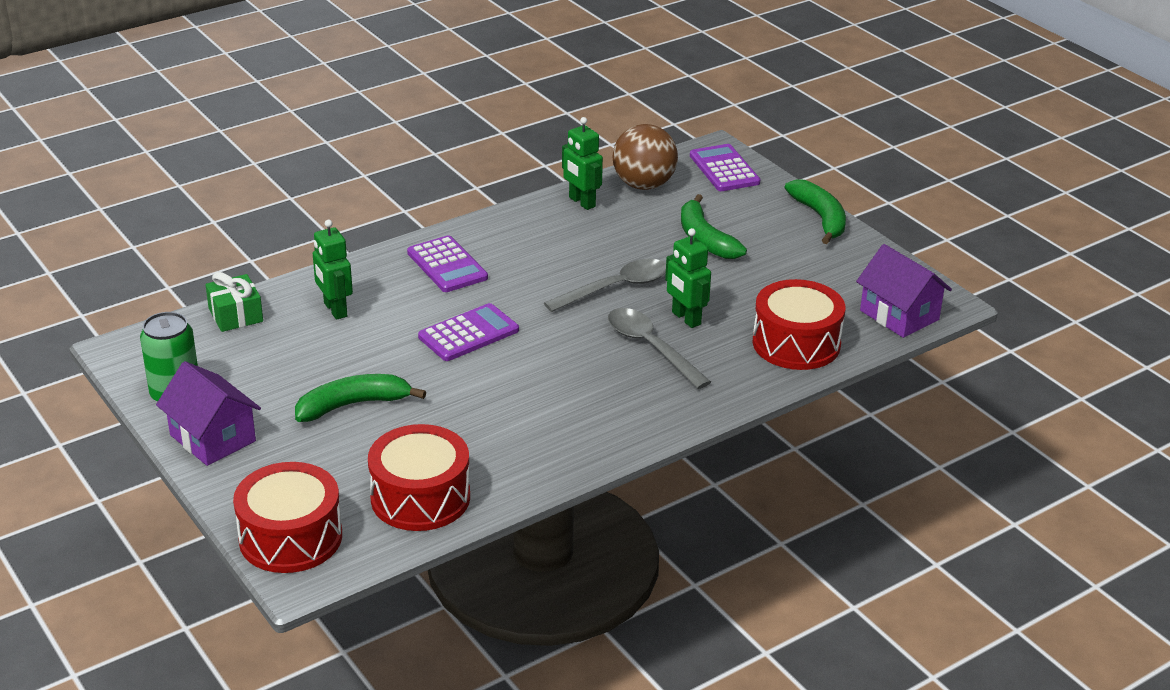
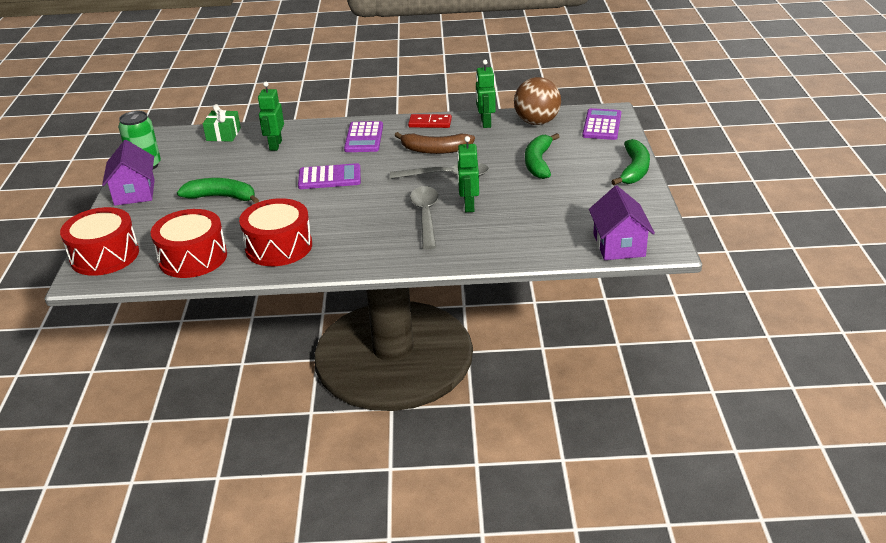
camera: 35 degrees right, 0 degrees up
red drum [753,279,846,370] -> red drum moved to [239,198,312,266]
none -> brown banana [394,132,475,154]
none -> red domino [408,114,452,128]

